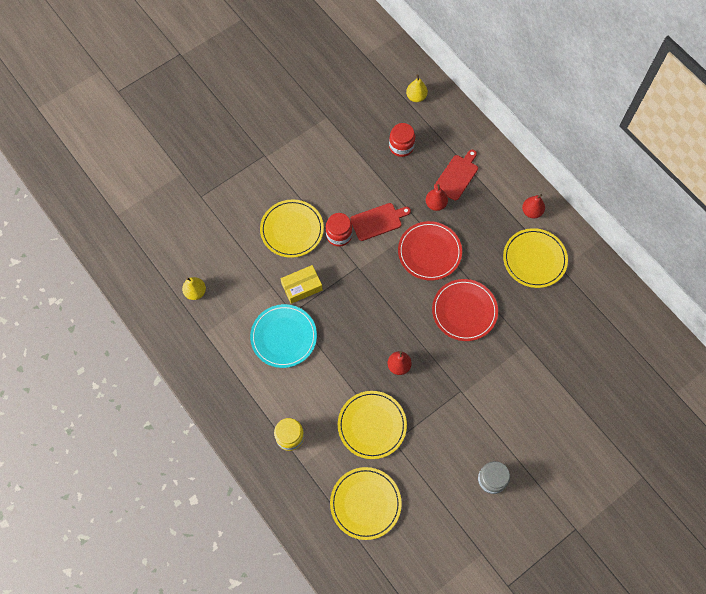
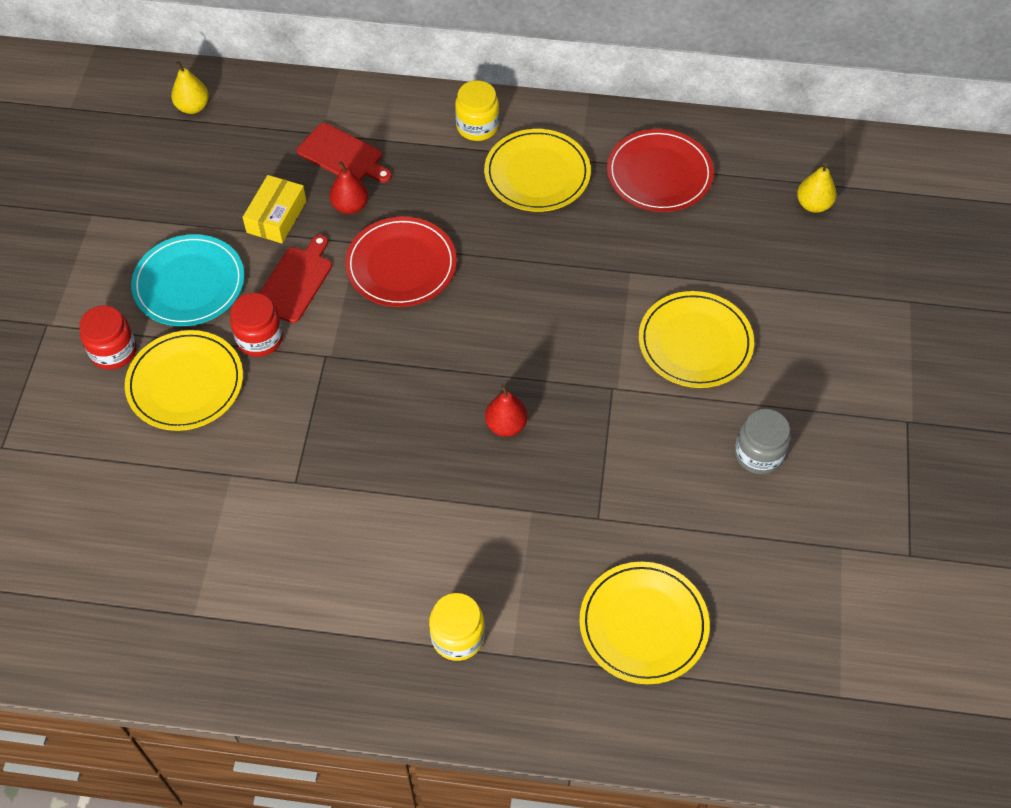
camera: 45 degrees left, 10 degrees down
yellow pear [182,277,206,300] -> yellow pear moved to [797,163,837,213]
turquoise plate [250,304,317,368] -> turquoise plate moved to [131,234,245,326]
yellow box [281,265,322,304] -> yellow box moved to [242,175,306,243]
yellow plate [338,391,407,459] -> yellow plate moved to [639,291,754,388]
red jar [389,123,415,157] -> red jar moved to [79,305,137,370]
red plate [432,279,498,341] -> red plate moved to [607,129,714,212]
red cutting board [434,150,478,201] -> red cutting board turned 135 degrees clockwise [297,123,392,182]
red pear [522,194,545,219] -> yellow jar [455,80,499,141]

